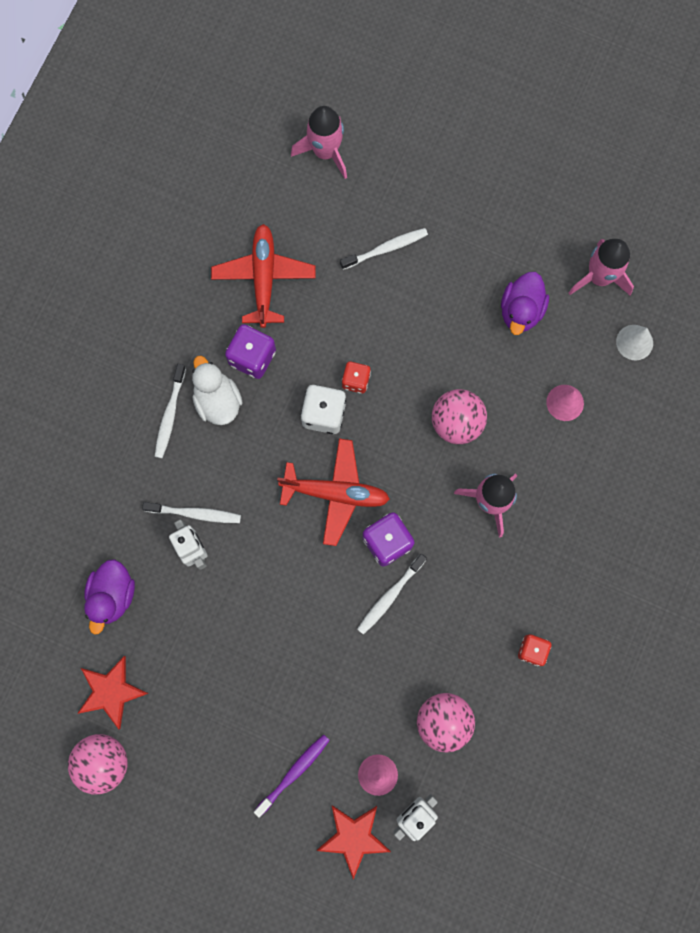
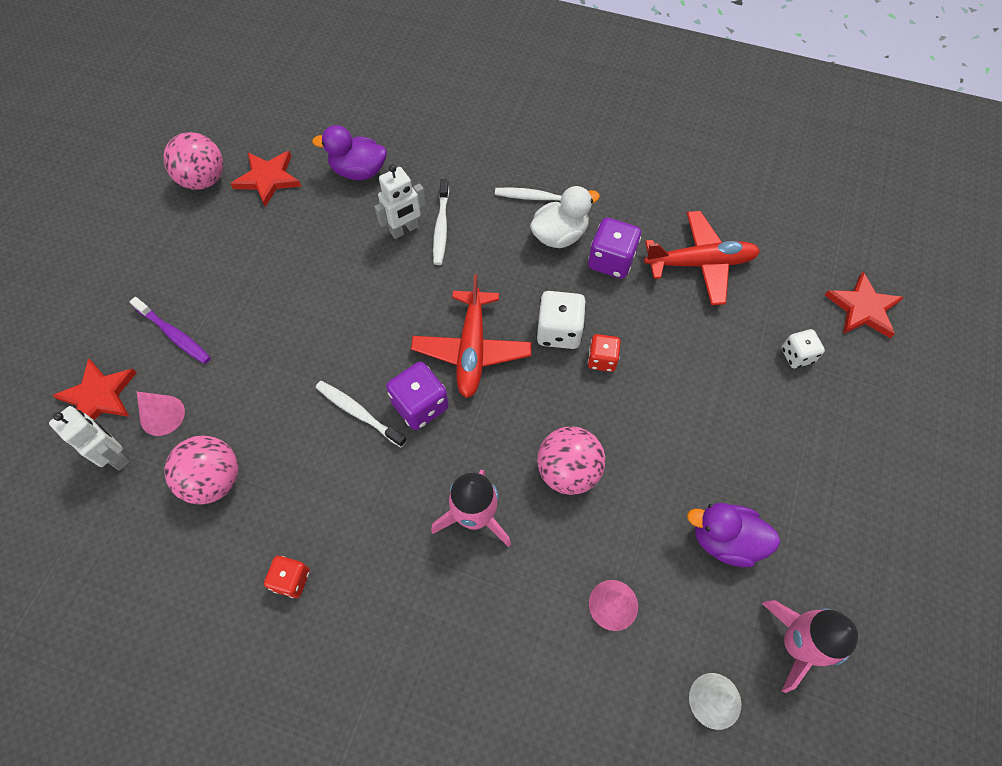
camera: 85 degrees right, 15 degrees down
pink rocket [291,106,347,179] -> red star [825,272,904,338]
white toothbrush [340,228,428,270] -> none
none -> white dice [781,329,825,368]

